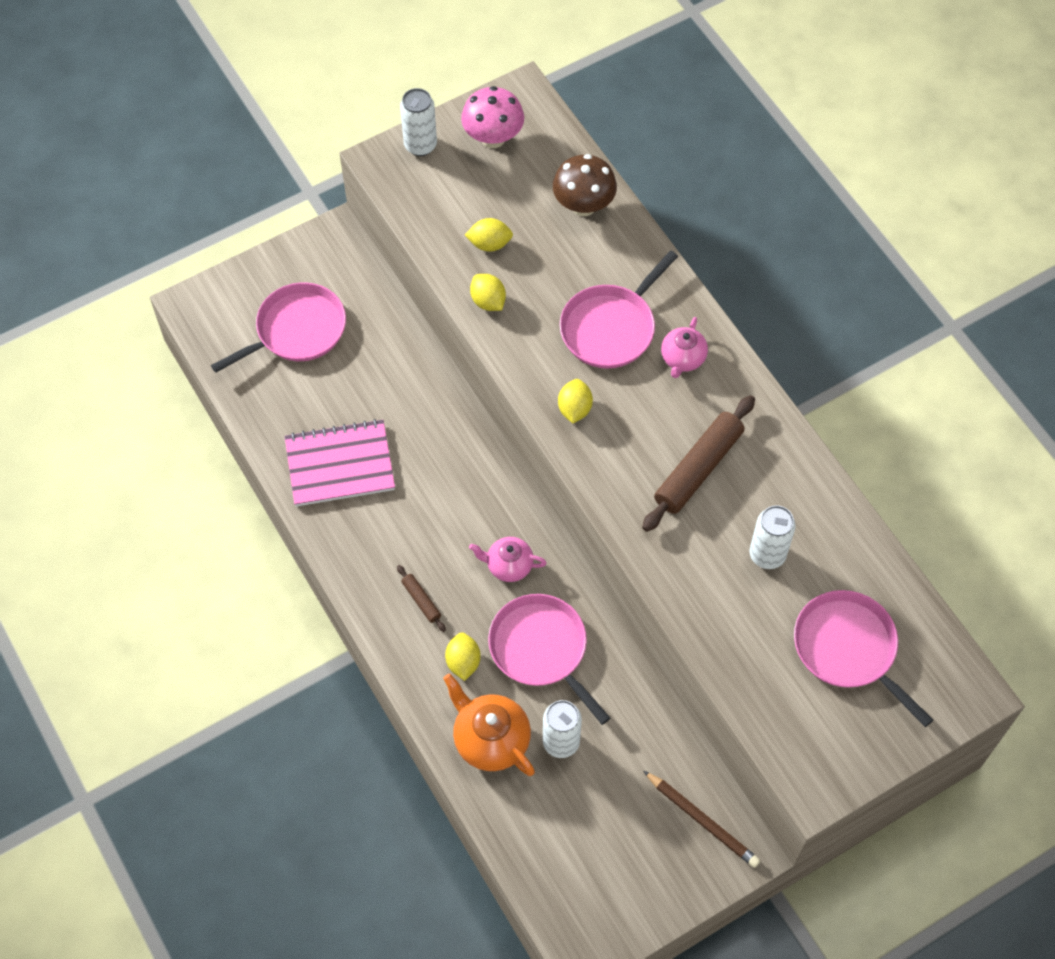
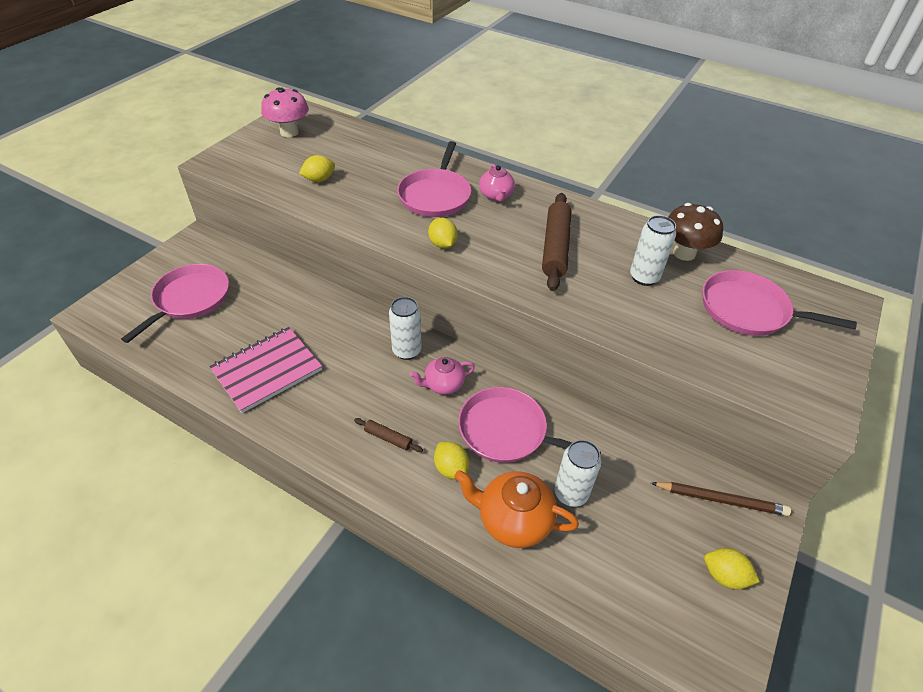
camera: 30 degrees left, 15 degrees down
white can [400,88,437,156] -> white can moved to [389,297,422,360]
yellow lemon [470,274,506,311] -> yellow lemon moved to [704,548,760,589]
brown mushroom [553,154,617,216] -> brown mushroom moved to [669,203,723,261]

